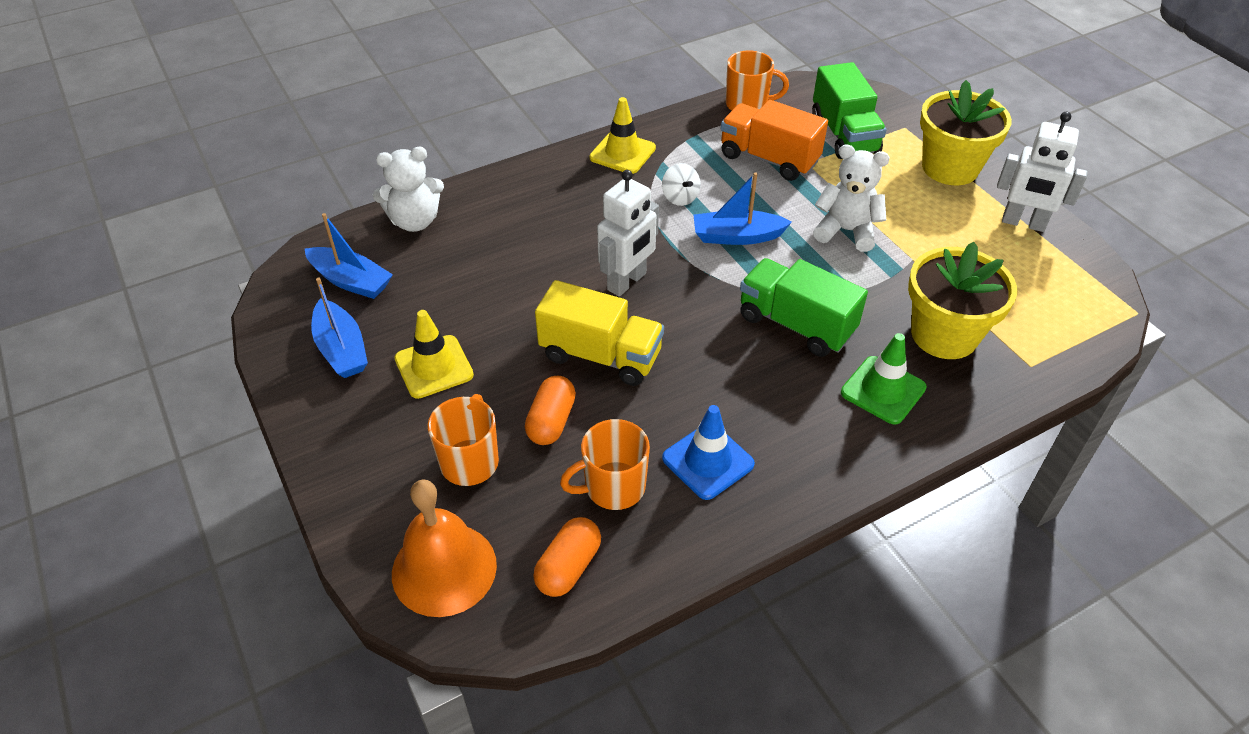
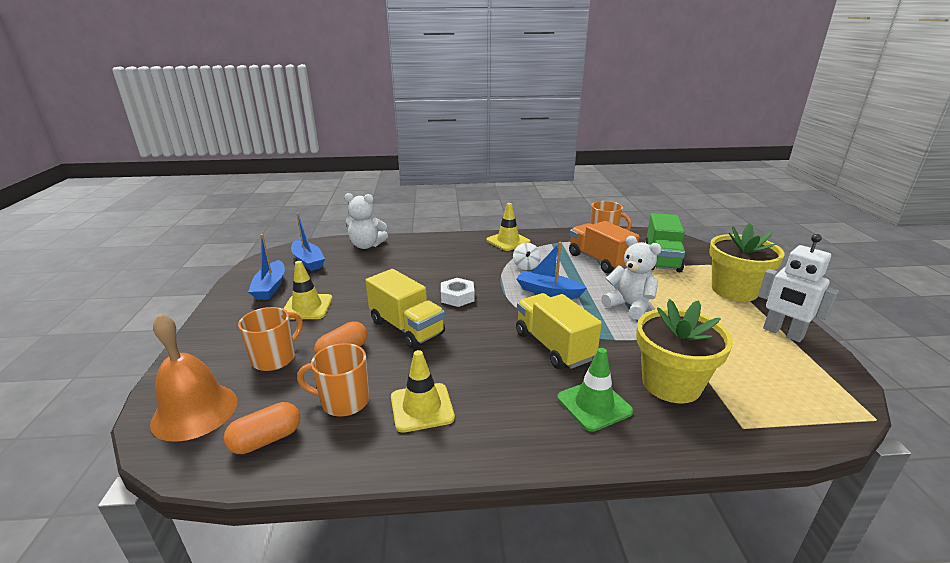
camera: 25 degrees right, 20 degrees down
white robot [597,170,659,297] -> white nut [441,278,475,307]
blue traffic cone [662,405,755,500] -> yellow traffic cone [391,350,455,433]
green truck [740,258,868,357] -> yellow truck [516,293,602,369]

